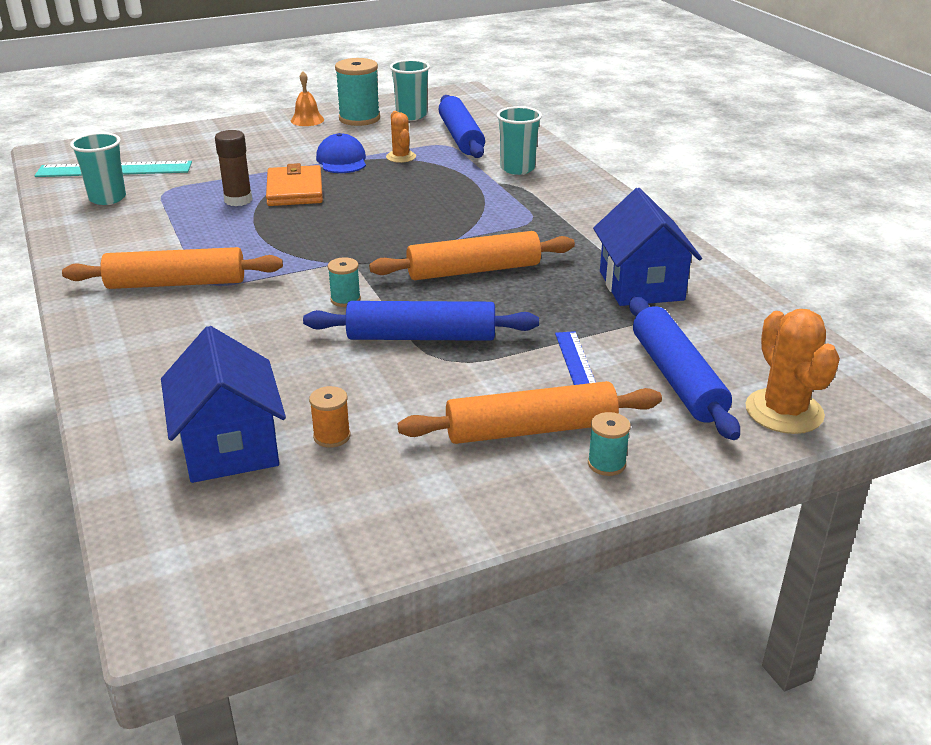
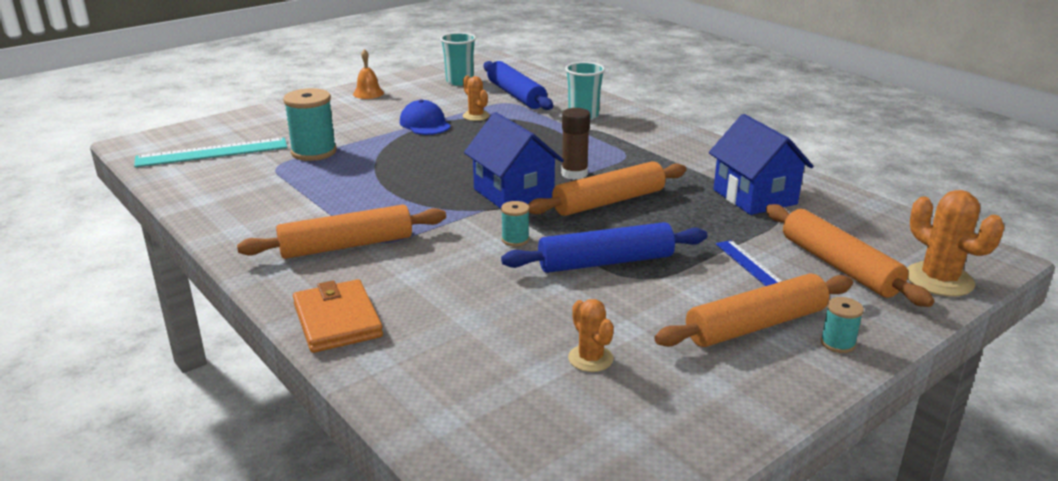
camera: 15 degrees left, 5 degrees down
turquoise cup [70,132,126,205] -> none
blue house [161,326,286,483] -> blue house moved to [464,112,564,209]
brown glue stick [215,130,252,206] -> brown glue stick moved to [561,108,590,180]
orange wallet [266,163,323,206] -> orange wallet moved to [293,279,383,353]
orange spool [309,386,350,448] -> orange cactus [568,299,614,372]
turquoise spool [335,58,380,126] -> turquoise spool moved to [283,88,337,161]
blue rolling pin [629,297,740,440] -> orange rolling pin [766,204,934,307]

